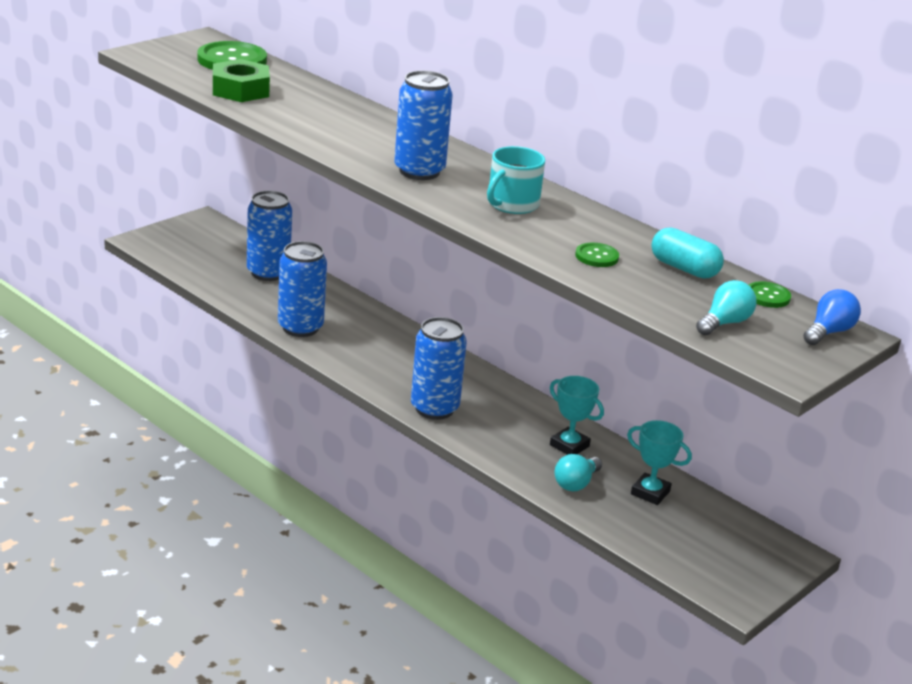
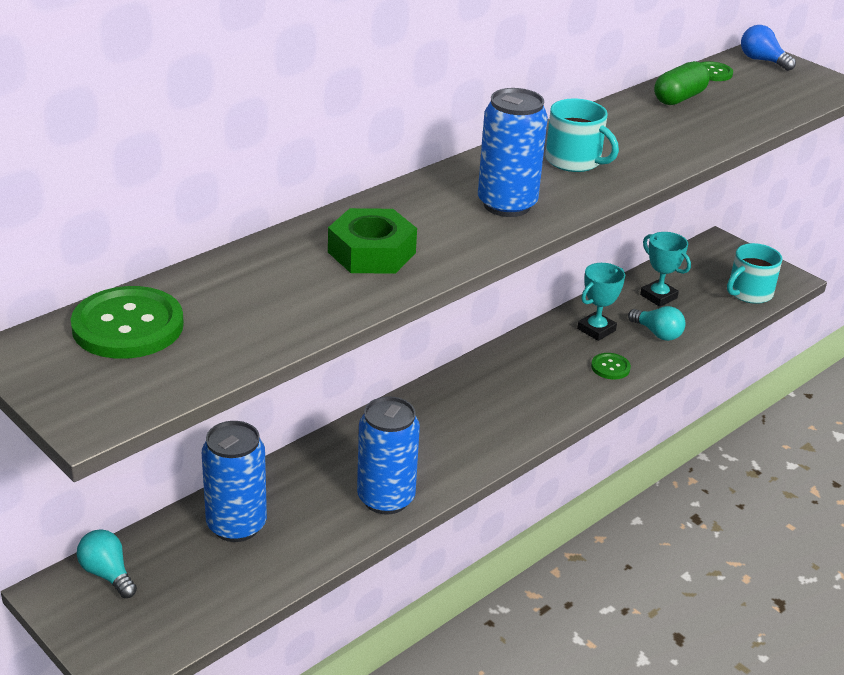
camera: 85 degrees left, 5 degrees up
green nut [213,59,270,102] -> green nut moved to [328,208,417,274]
blue can [411,317,467,420] -> none
green button [575,242,619,267] -> green button moved to [591,353,631,380]
turquoise trophy [627,420,692,505] -> turquoise trophy turned 75 degrees counterclockwise [640,232,691,307]
turquoise capsule [651,227,724,279] -> green capsule [654,61,710,105]
turquoise light bulb [696,280,756,335] -> turquoise light bulb moved to [77,529,137,598]
none -> turquoise mug [727,243,783,304]

